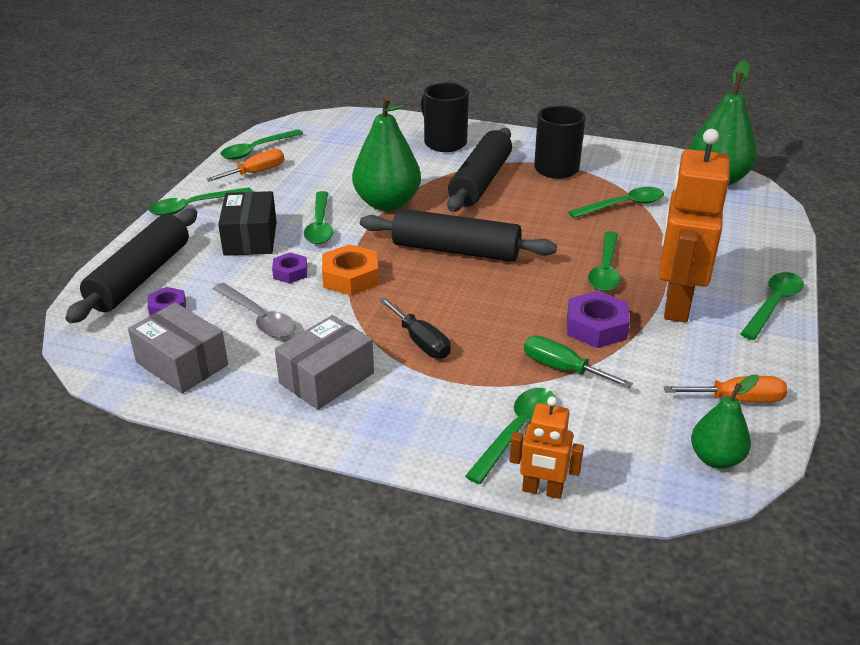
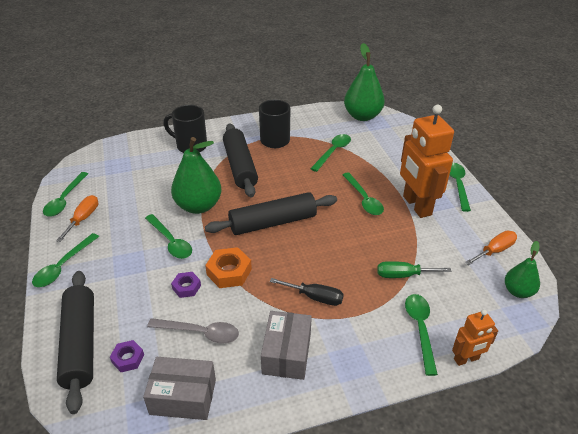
camera: 35 degrees left, 5 degrees up
black box [218,191,277,256] -> none
purple nut [567,291,630,348] -> none

